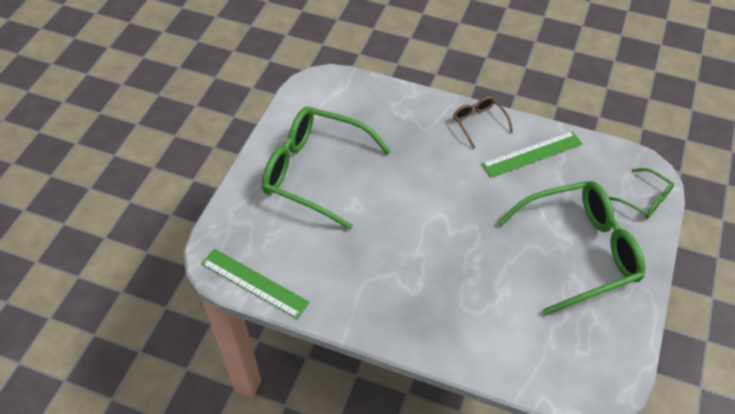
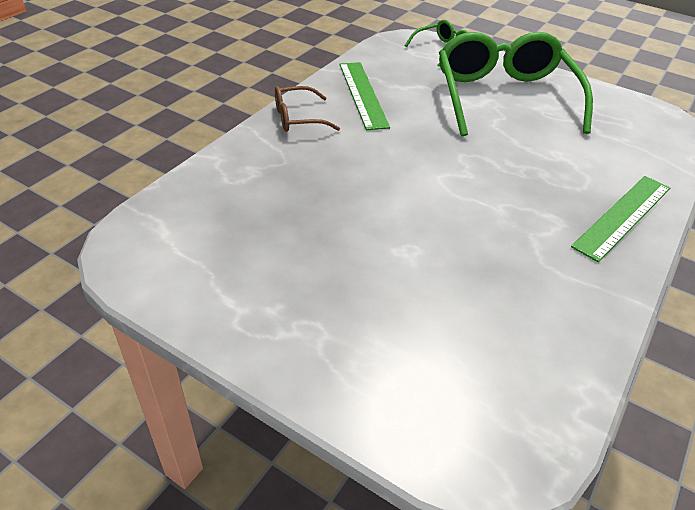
camera: 80 degrees left, 10 degrees down
green ruler [201,248,310,319] -> green ruler moved to [571,176,670,262]
green glasses [262,107,391,230] -> none

